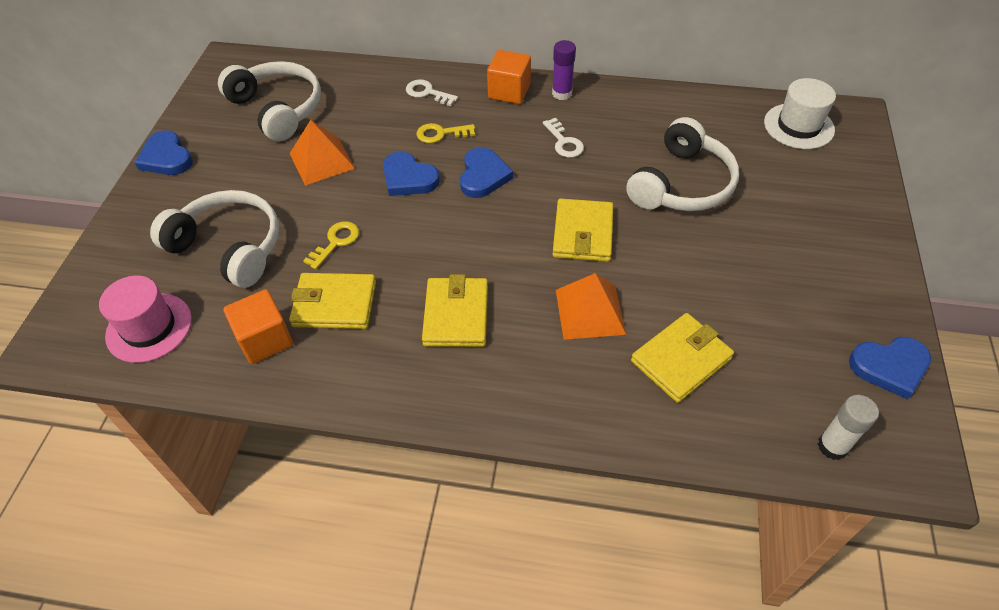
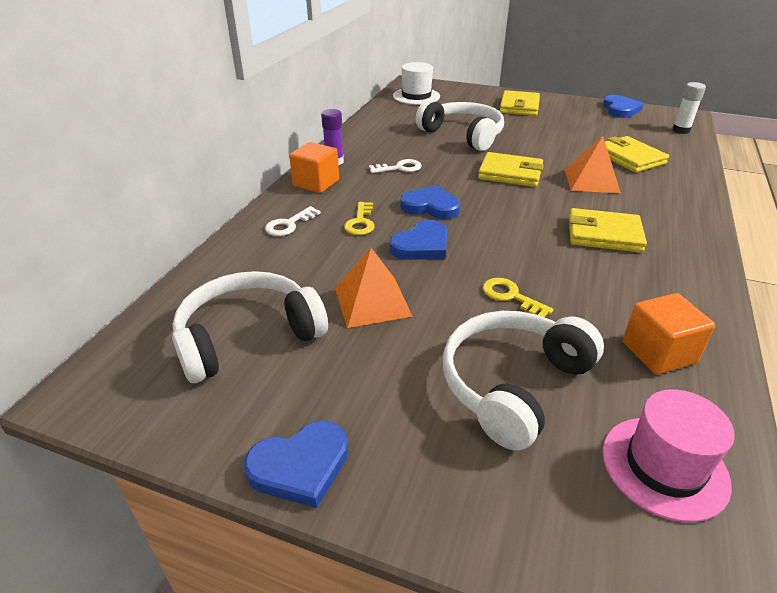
camera: 80 degrees left, 15 degrees down
yellow wallet [289,273,376,329] -> yellow wallet moved to [500,90,540,116]

